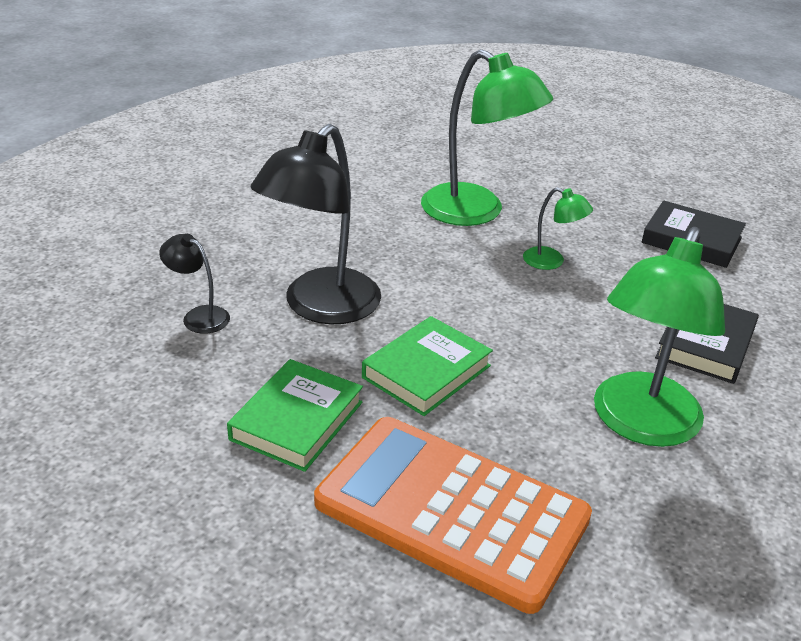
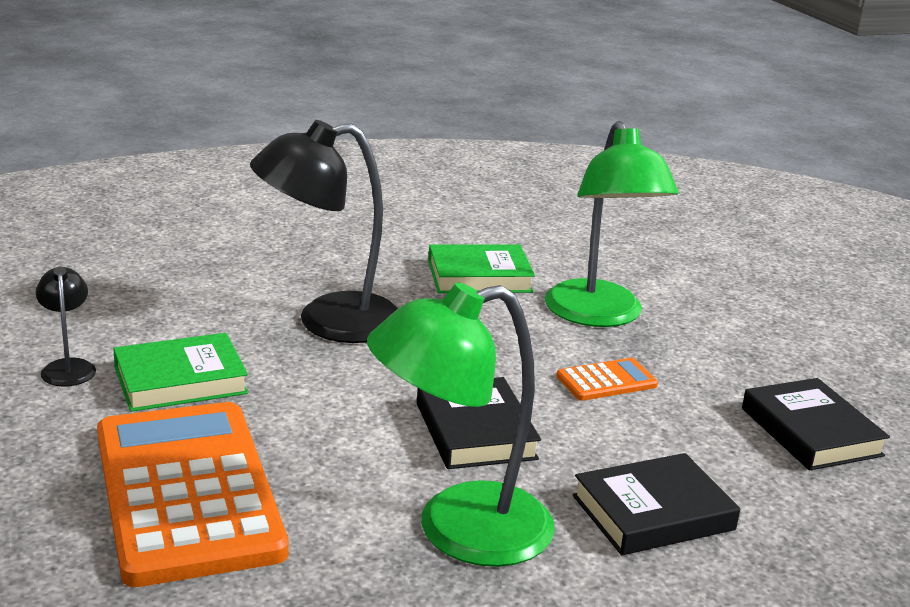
camera: 40 degrees right, 10 degrees down
black lamp [159,234,230,334] -> black lamp moved to [36,266,96,386]
green book [362,316,493,416] -> green book moved to [428,244,535,293]
green lamp [523,187,593,270] -> orange calculator [556,358,658,401]
none -> black book [417,377,541,469]

